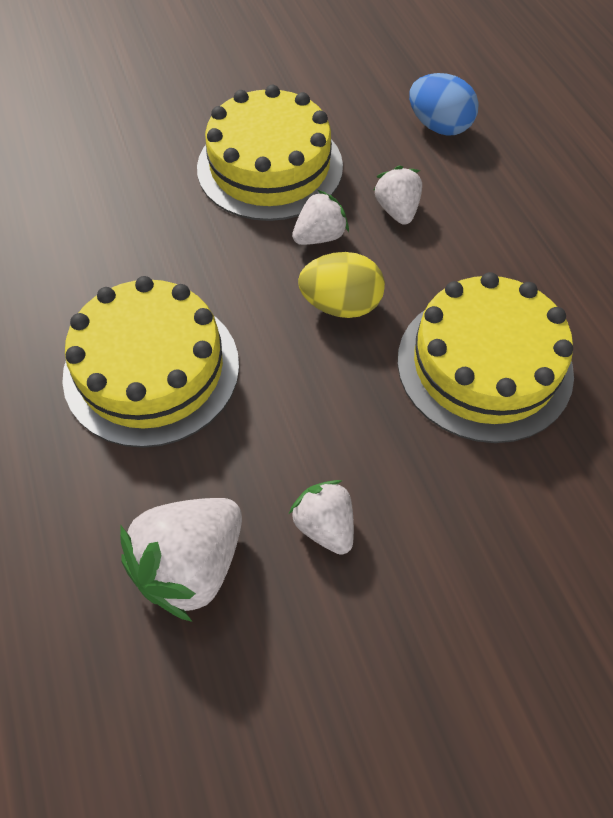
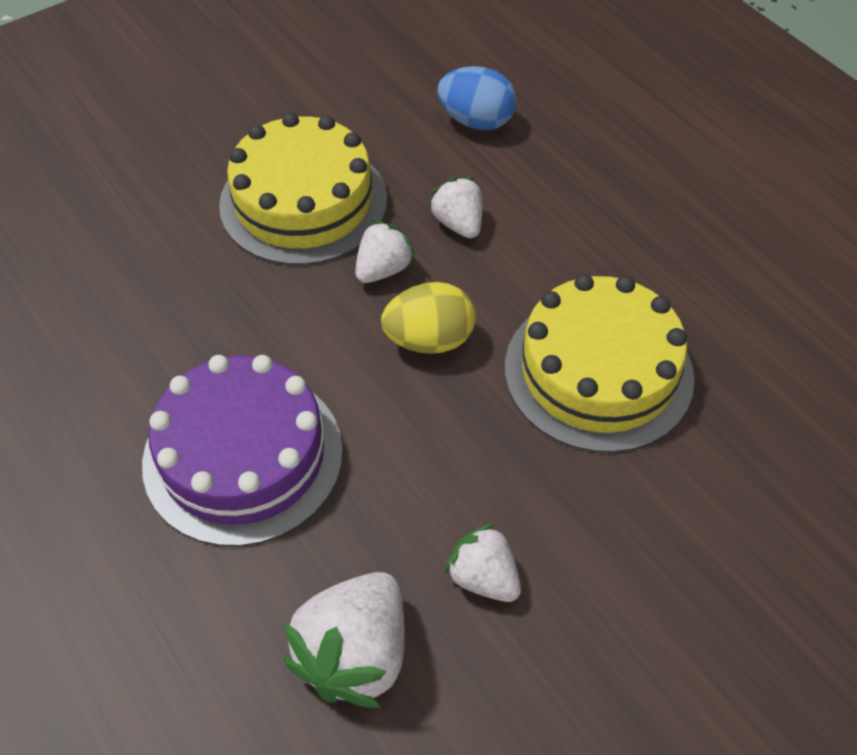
camera: 15 degrees left, 5 degrees down
yellow cake [62,276,239,448] -> purple cake [142,355,343,547]

